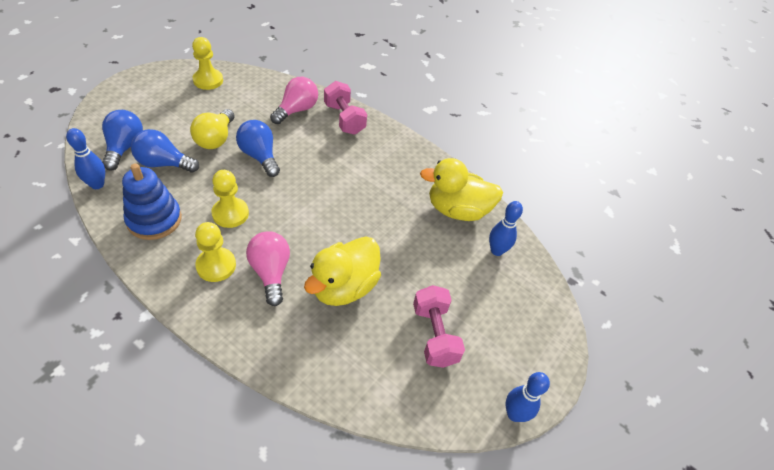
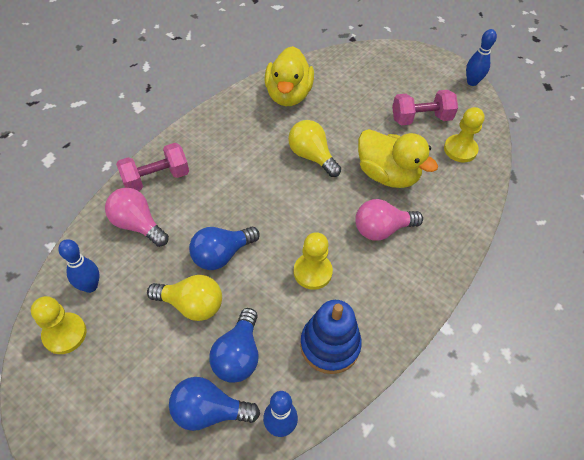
camera: 85 degrees left, 5 degrees up
yellow pawn [195,222,236,282] -> yellow pawn moved to [444,107,485,162]
blue bowling pin [489,201,523,256] -> blue bowling pin moved to [58,239,99,293]
none -> yellow light bulb [288,120,341,177]

